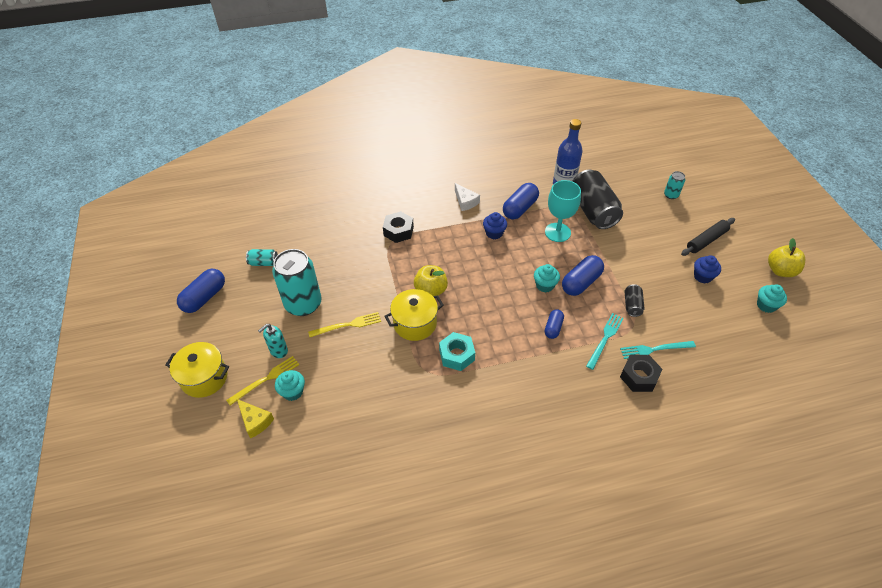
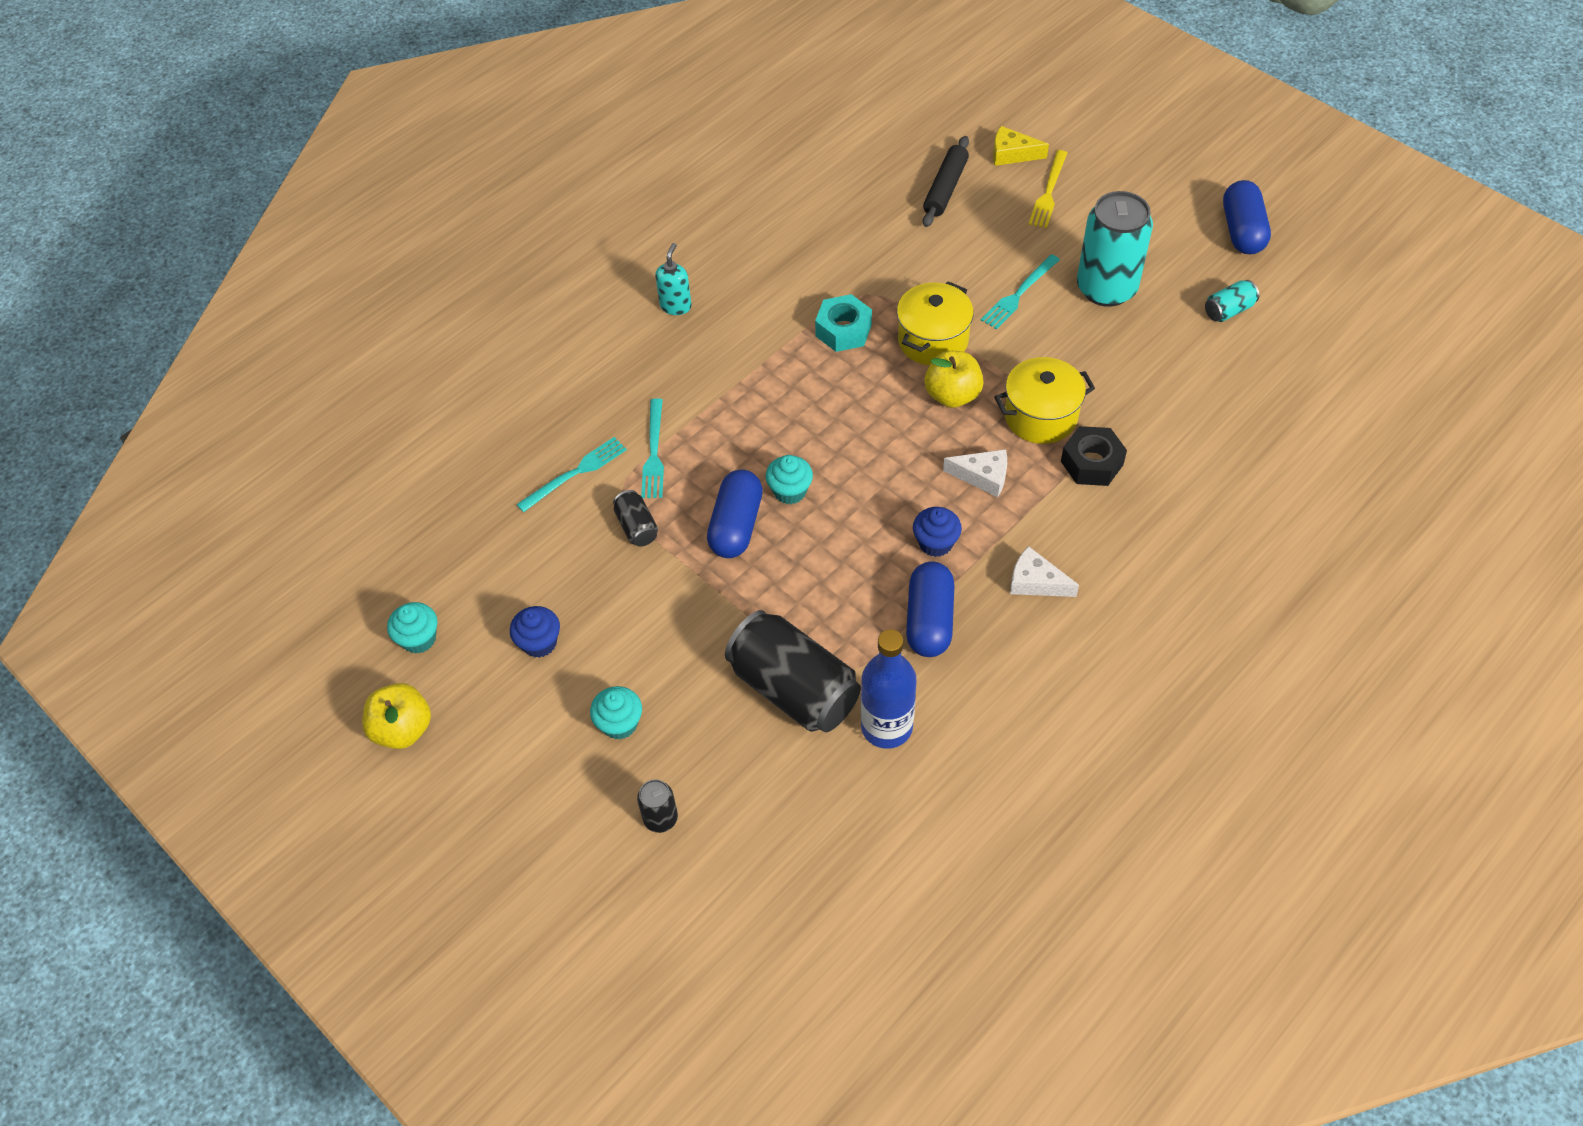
camera: 150 degrees right, 5 degrees up
yellow pot [165,342,229,398] -> yellow pot moved to [995,357,1095,444]
turquoise soap dispenser [258,324,288,358] -> turquoise soap dispenser moved to [655,243,692,315]
turquoise cupcake [275,370,305,401] -> turquoise cupcake moved to [590,686,642,740]
yellow fork [308,312,381,337] -> turquoise fork [981,254,1060,329]
turquoise goblet [545,180,581,242] -> none
blue capsule [545,309,564,339] -> none
black nut [620,355,662,392] -> none
turquoise can [664,171,685,199] -> black can [637,779,678,833]
black rolling pin [681,218,735,256] -> black rolling pin moved to [923,136,969,227]
none -> white cheese [943,449,1007,497]

